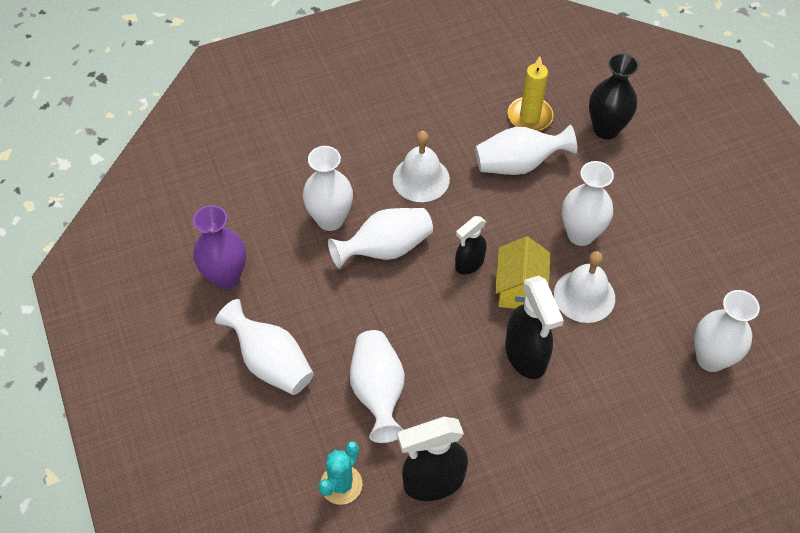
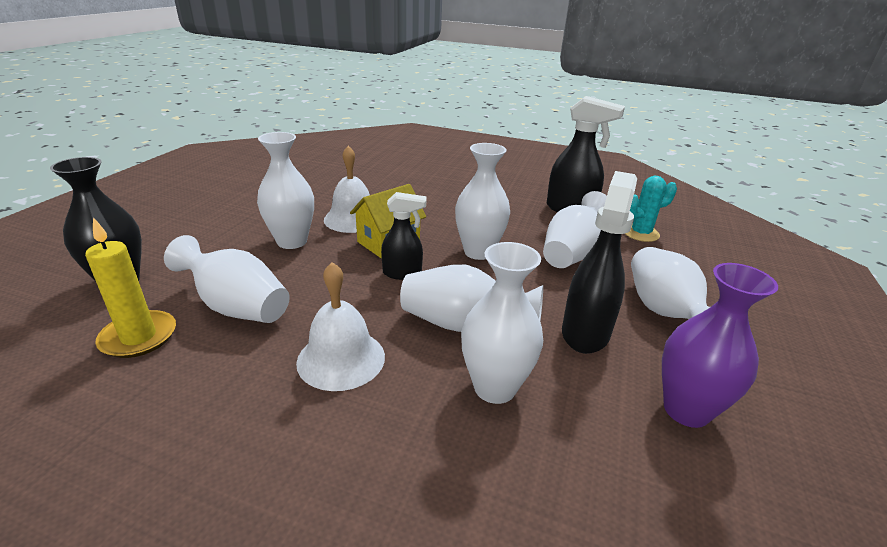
camera: 140 degrees left, 25 degrees down
black spray bottle [505,276,564,379] -> black spray bottle moved to [562,171,637,354]
white vase [694,290,760,372] -> white vase moved to [455,143,510,260]

